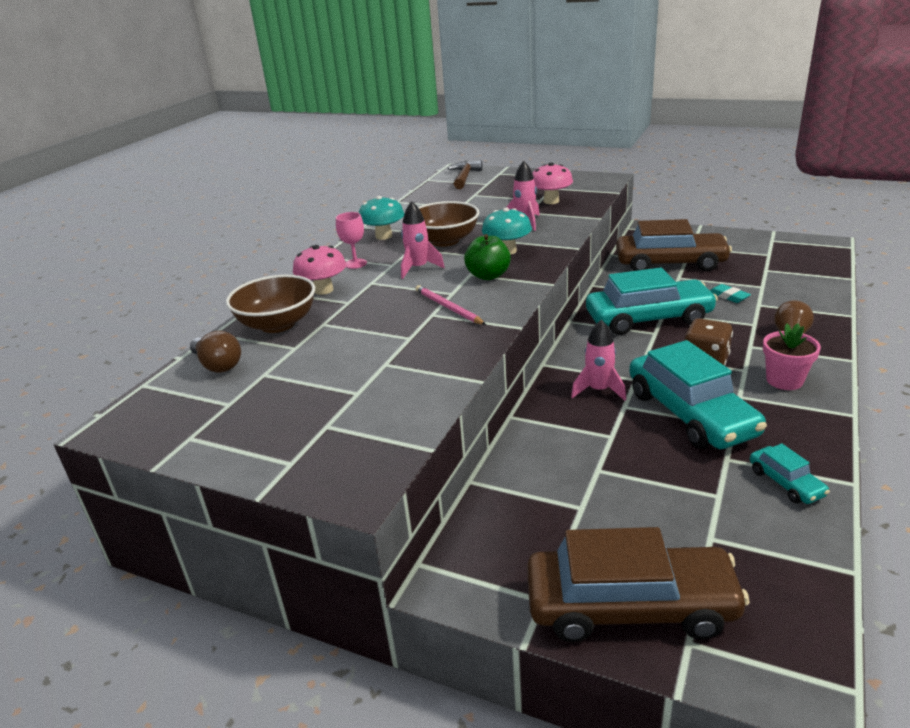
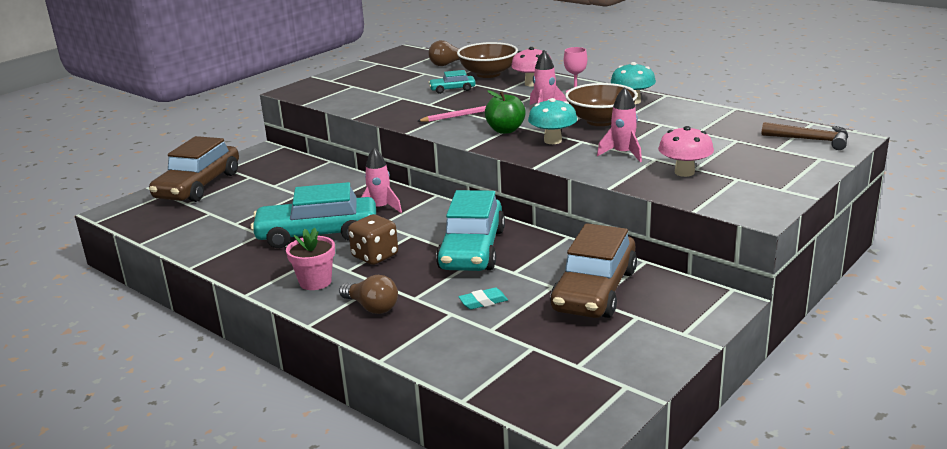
camera: 105 degrees right, 5 degrees down
turquoise car [750,443,830,504] -> turquoise car moved to [428,70,476,94]

